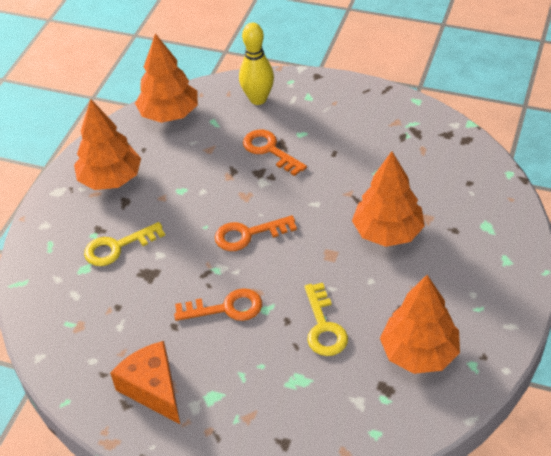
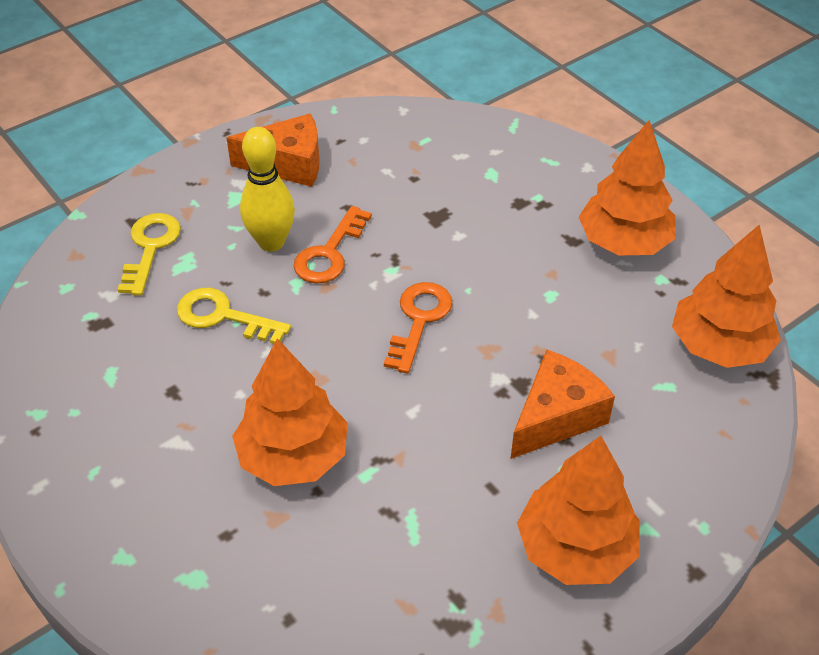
camera: 120 degrees right, 0 degrees up
yellow key [84,222,165,266] -> yellow key moved to [117,213,181,296]
yellow bowling pin [239,23,274,105] -> yellow bowling pin moved to [240,127,295,252]
orange key [243,130,307,176] -> orange cheese [511,349,615,459]
orange tree [380,275,460,374] -> orange tree moved to [517,436,640,585]

